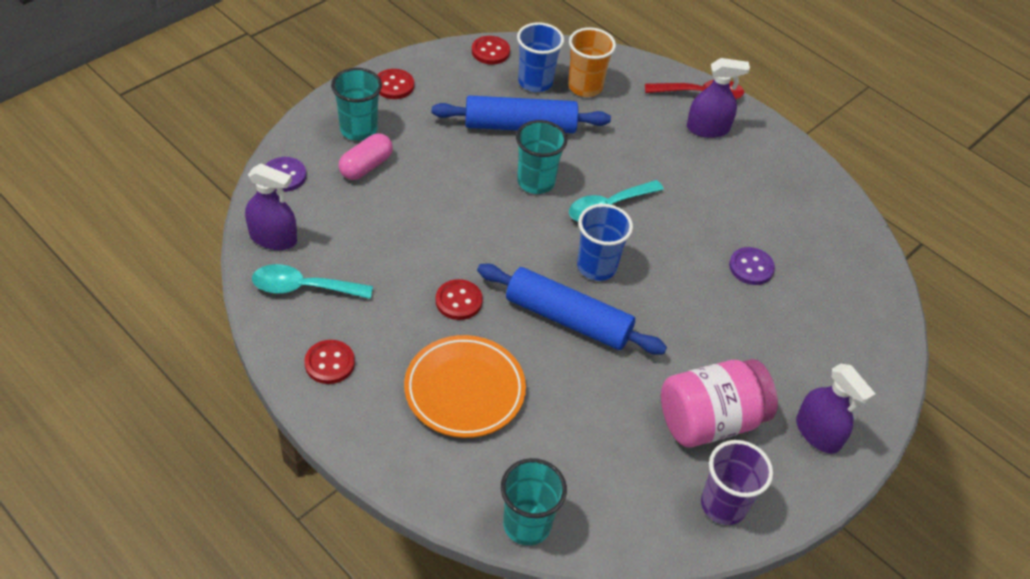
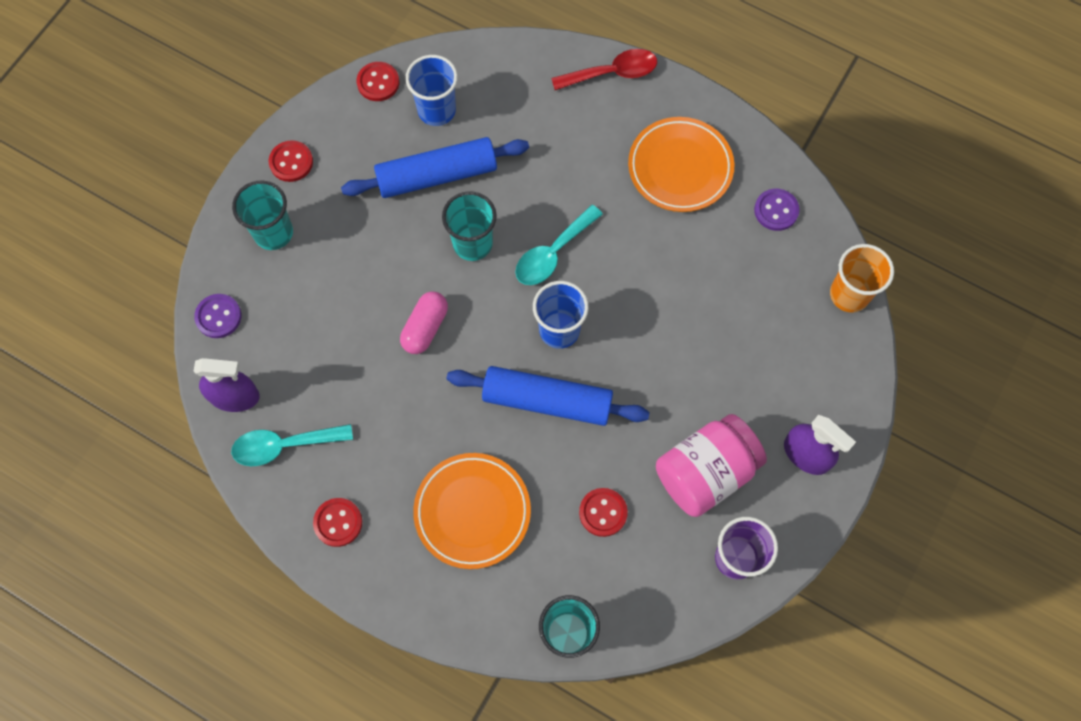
camera: 10 degrees left, 20 degrees up
pink capsule [339,133,393,180] -> pink capsule moved to [400,291,448,354]
red button [436,279,483,320] -> red button moved to [579,488,628,537]
orange cup [568,27,616,97] -> orange cup moved to [830,244,894,312]
purple spray bottle [687,58,750,138] -> none
purple button [729,247,775,285] -> purple button moved to [754,189,800,231]
none -> orange plate [628,117,734,212]

